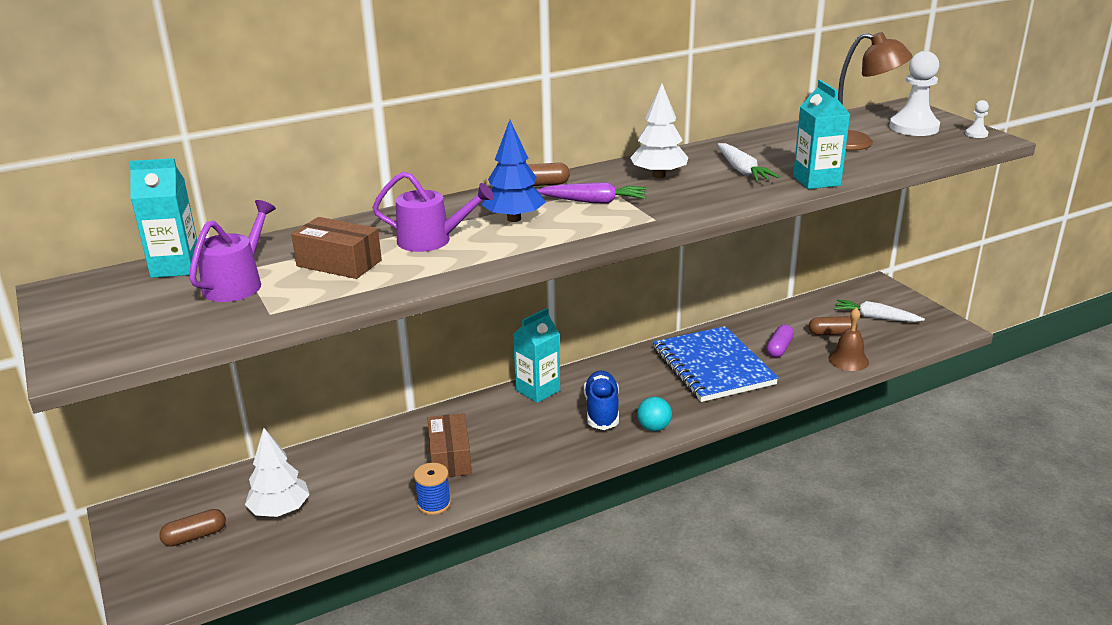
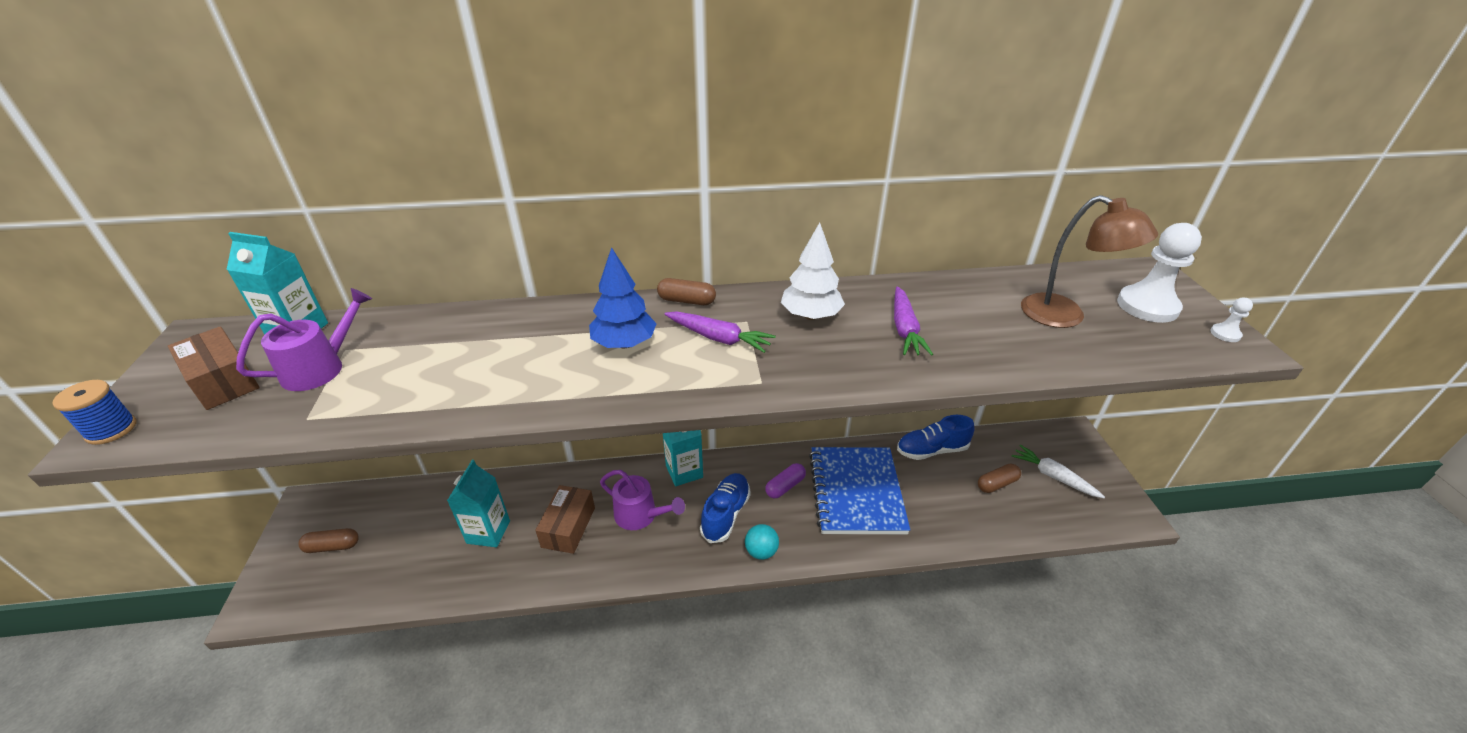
camera: 20 degrees right, 10 degrees up
white tree [245,428,310,517] -> none
brown box [291,217,382,279] -> brown box moved to [168,326,260,410]
purple watering can [372,171,494,252] -> purple watering can moved to [600,470,685,530]
blue spool [414,463,451,515] -> blue spool moved to [52,380,136,445]
white carrot [717,143,779,181] -> purple carrot [894,286,933,356]
purple capsule [766,325,794,357] -> purple capsule moved to [765,463,806,498]
turquoise carton [793,80,850,189] -> turquoise carton moved to [447,460,510,547]
brown capsule [809,316,858,335] -> brown capsule turned 45 degrees counterclockwise [978,464,1021,493]
brown bell [828,308,869,371] -> none
none -> blue shoe [897,415,975,460]

